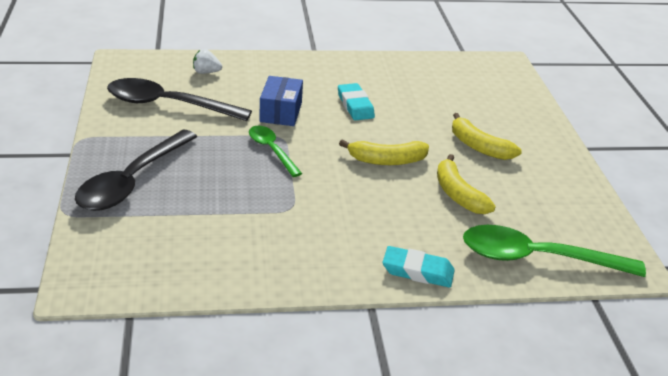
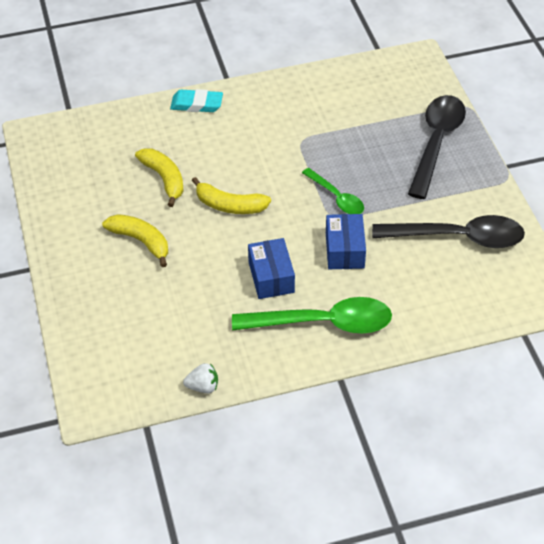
camera: 175 degrees right, 15 degrees up
white strawberry [193,49,222,74] -> white strawberry moved to [183,363,218,393]
turquoise eraser [338,83,375,120] -> blue box [248,238,295,299]
yellow banana [339,140,429,165] -> yellow banana turned 150 degrees counterclockwise [192,177,271,214]
green spoon [463,225,646,277] -> green spoon moved to [232,297,392,333]

